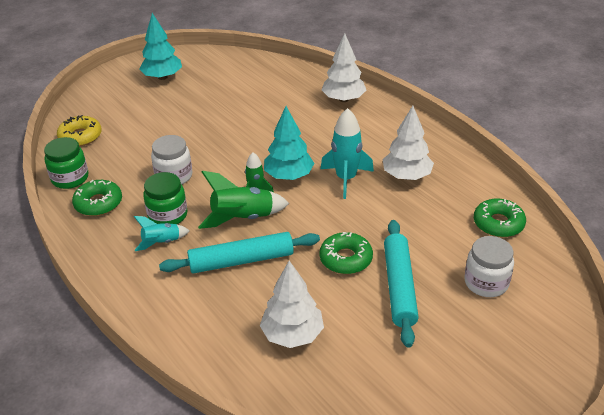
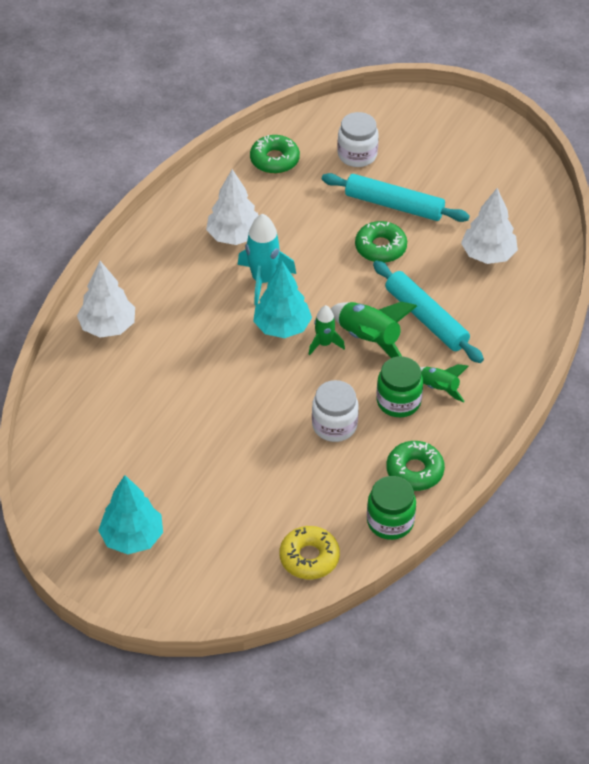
camera: 115 degrees left, 10 degrees up
turquoise rocket [134,216,190,251] -> green rocket [420,364,469,402]
turquoise rolling pin [384,220,419,348] -> turquoise rolling pin turned 45 degrees clockwise [322,173,470,222]

